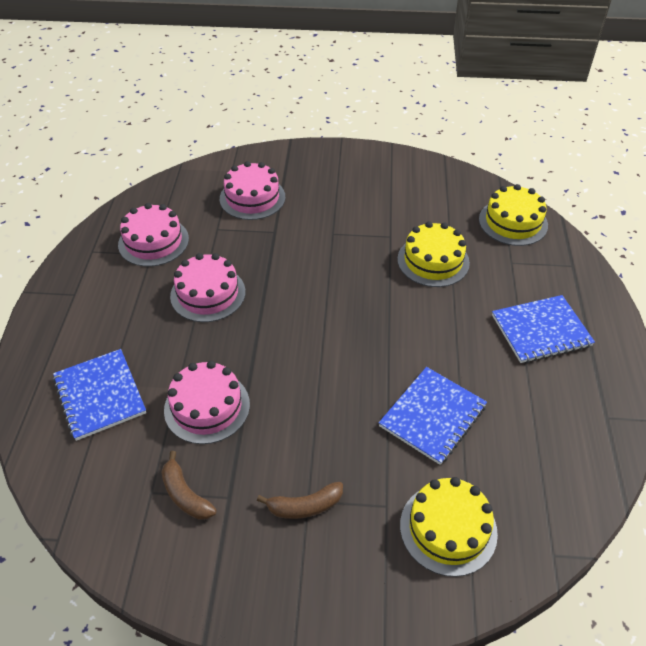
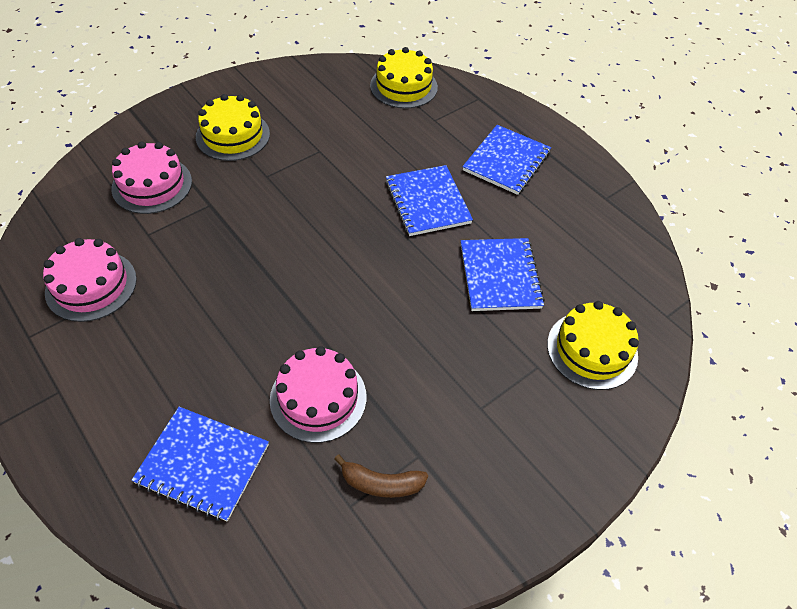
camera: 45 degrees left, 5 degrees up
pink cake [170,253,246,322] -> none
brown banana [257,482,343,519] -> none
yellow cake [397,221,470,287] -> yellow cake moved to [196,94,270,161]
none -> blue notebook [386,165,473,236]

